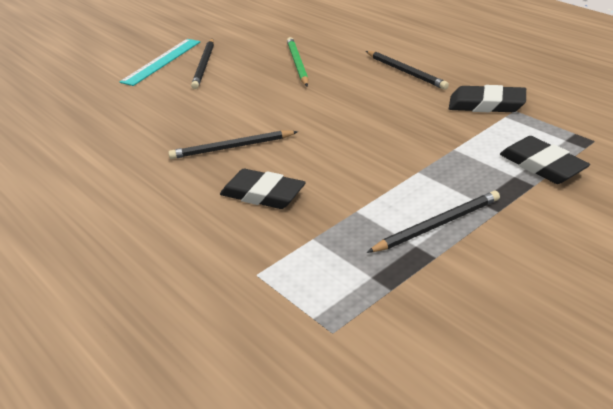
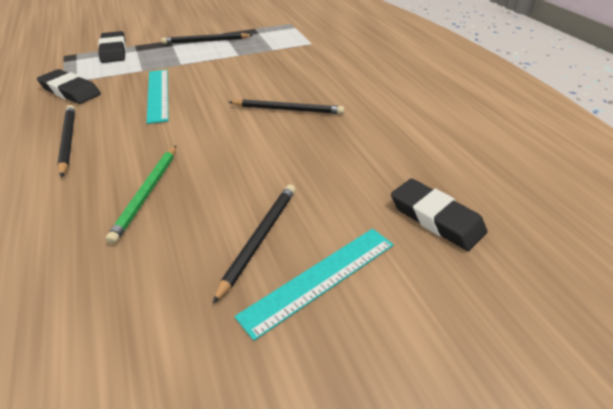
camera: 165 degrees left, 5 degrees up
black eraser [220,169,306,209] -> black eraser moved to [391,178,487,251]
none -> turquoise ruler [147,70,169,124]

